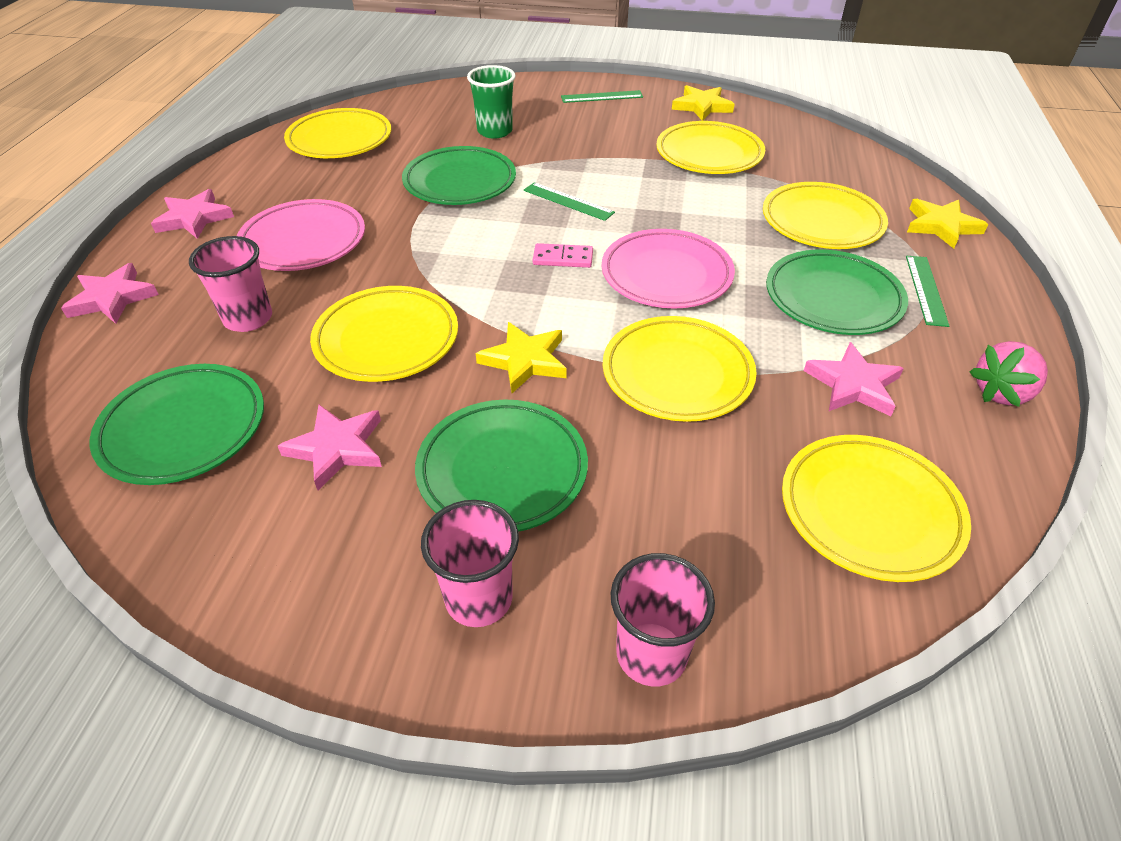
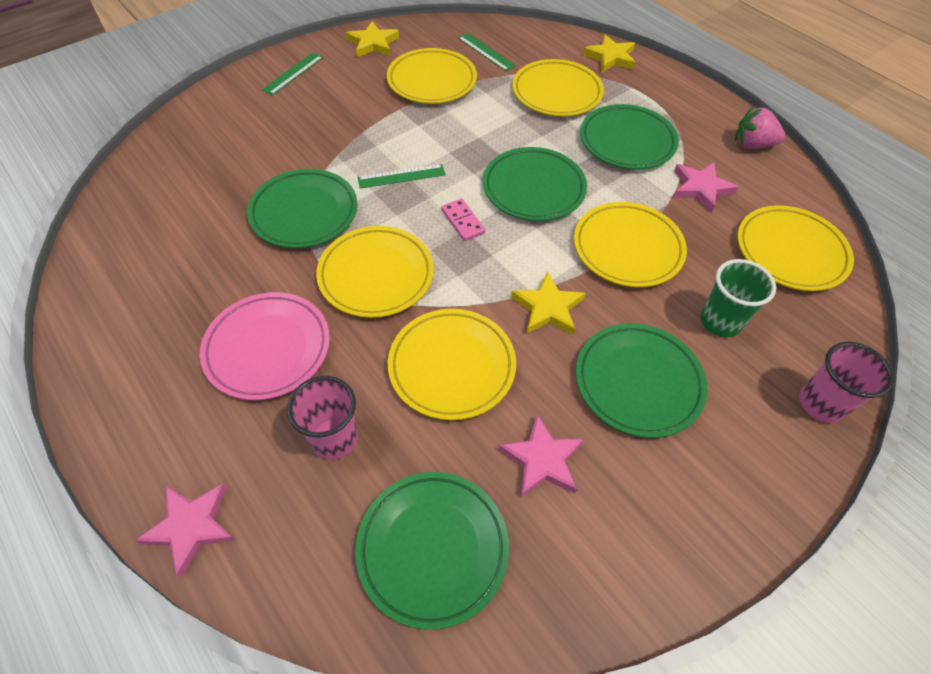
camera: 50 degrees left, 10 degrees up
pink star [151,189,234,239] -> none
yellow plate [284,108,391,158] -> yellow plate moved to [316,226,434,318]
pink cup [421,500,519,627] -> none
green cup [467,65,516,139] -> green cup moved to [701,259,776,337]
pink domino [533,243,593,268] -> pink domino turned 75 degrees counterclockwise [441,199,485,241]
pink plate [602,229,735,308] -> green plate [483,147,587,221]
green ruler [906,256,949,327] -> green ruler moved to [458,33,516,71]
pink strawberry [970,341,1048,407] -> pink strawberry turned 90 degrees clockwise [735,106,785,149]

